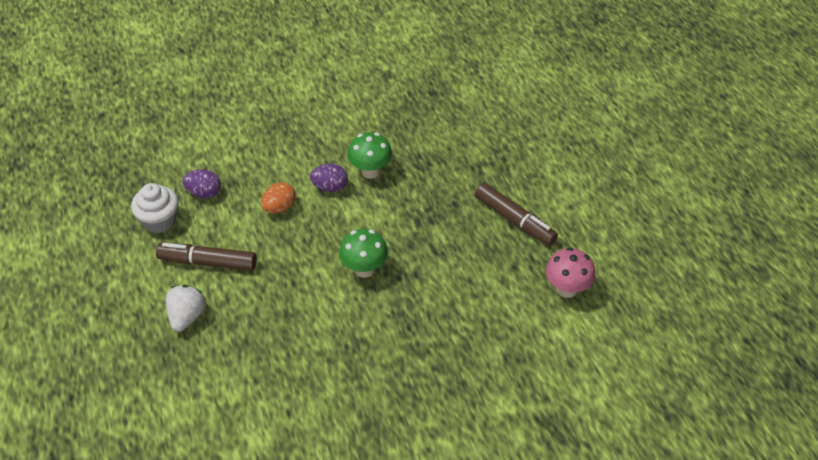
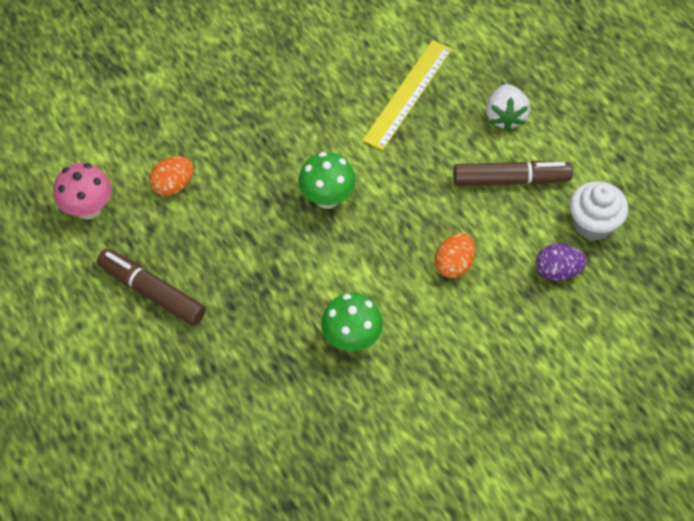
camera: 170 degrees right, 10 degrees up
purple egg [310,164,348,192] -> none
none -> orange egg [149,156,194,196]
none -> yellow ruler [362,40,452,151]

